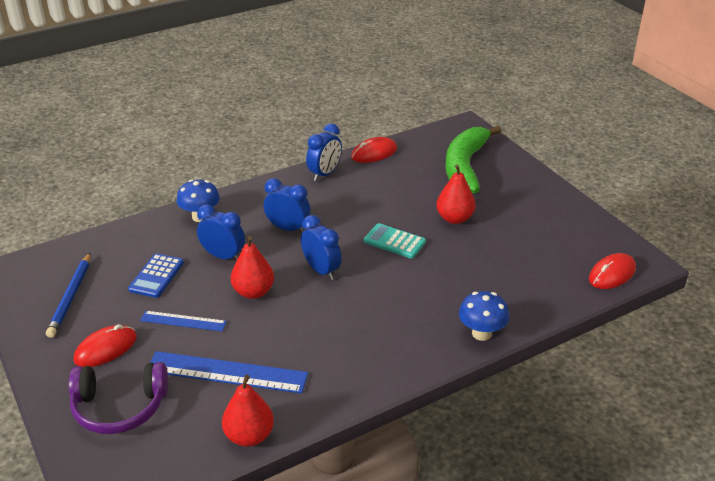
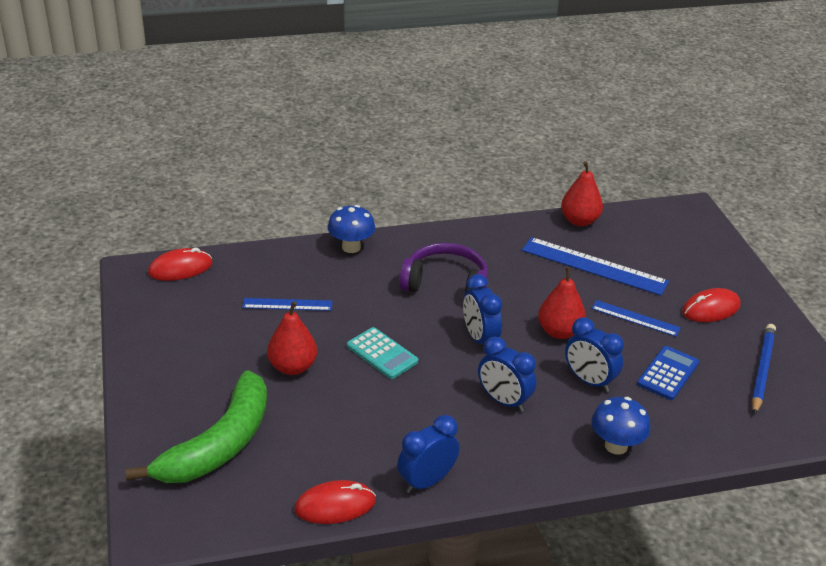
camera: 165 degrees left, 0 degrees up
purple headphones [69,362,168,434] -> purple headphones moved to [399,243,488,293]
none -> blue ruler [242,298,333,311]

